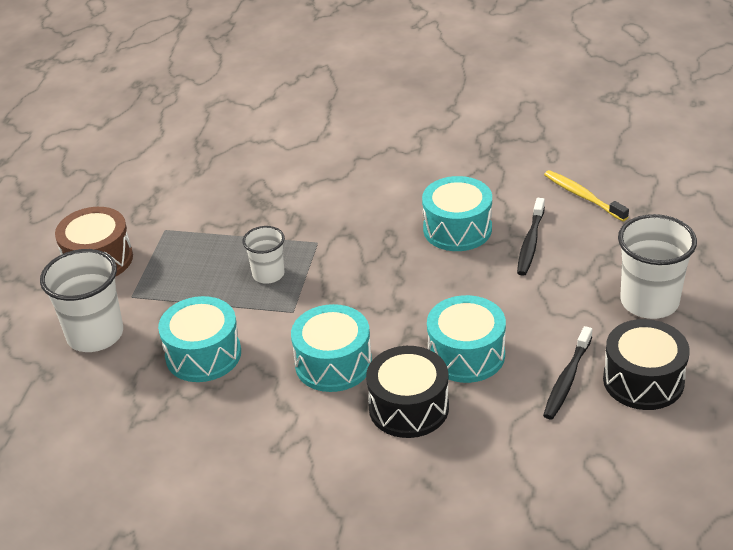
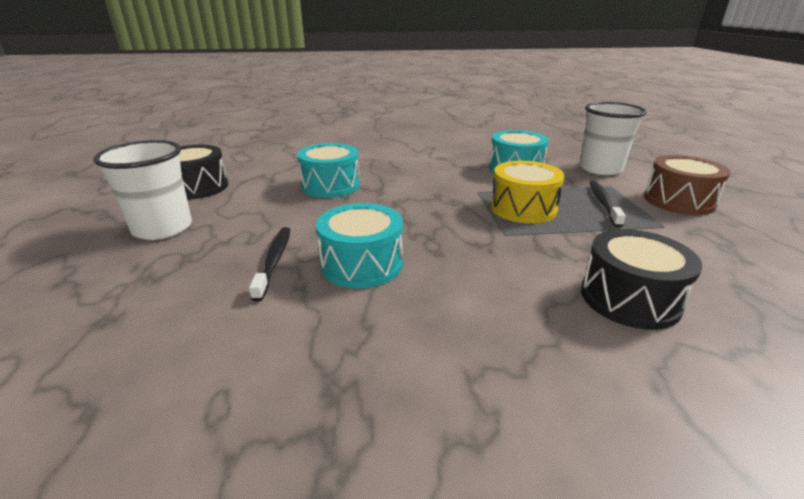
camera: 160 degrees right, 10 degrees down
white cup [243,226,285,284] -> yellow drum [490,161,565,224]
turquoise drum [291,304,372,392] -> none
black drum [366,346,449,438] -> black drum moved to [581,229,702,330]
black toothbrush [543,326,592,419] -> black toothbrush moved to [590,181,626,227]
yellow toothbrush [544,170,629,221] -> none

